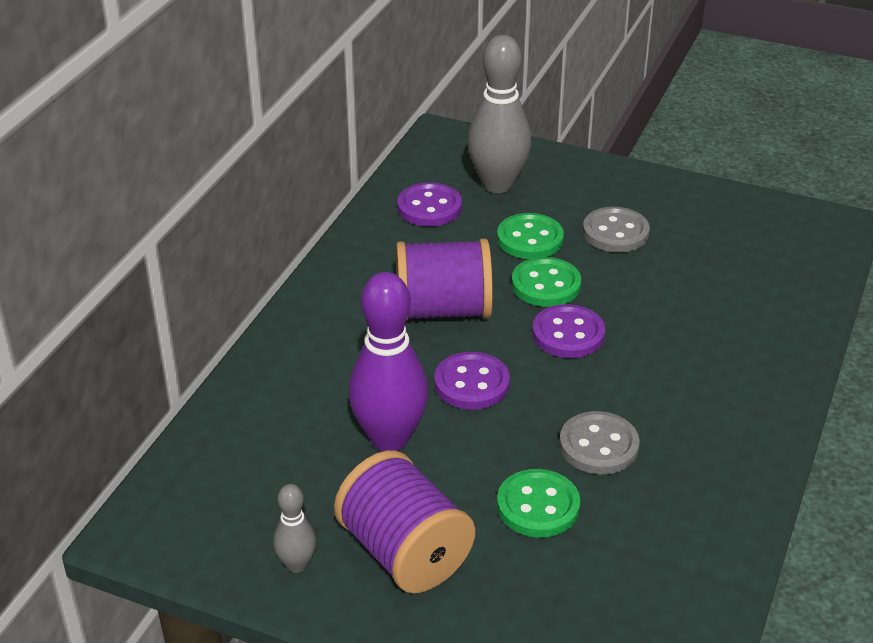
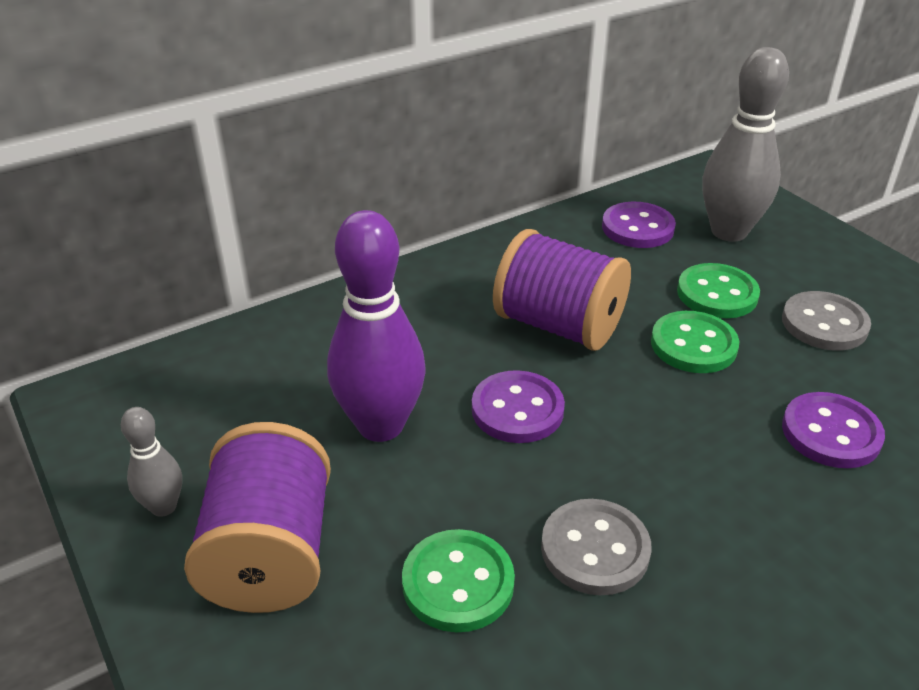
camera: 35 degrees right, 0 degrees up
purple button [532,304,605,358] -> purple button moved to [782,392,885,468]

